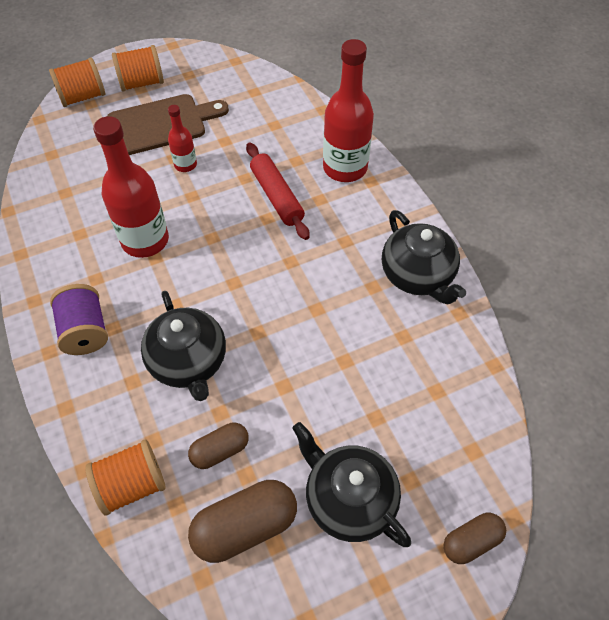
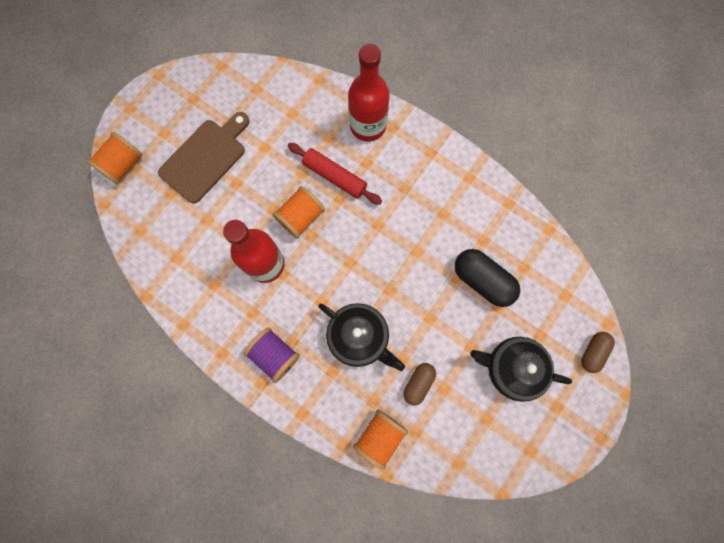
camera: 30 degrees left, 20 degrees up
orange spool [112,45,164,92] -> orange spool moved to [273,186,325,239]
red bottle [168,105,197,172] -> none
brown capsule [188,480,297,563] -> none
black teapot [382,210,466,304] -> none
none -> black capsule [454,249,520,307]

